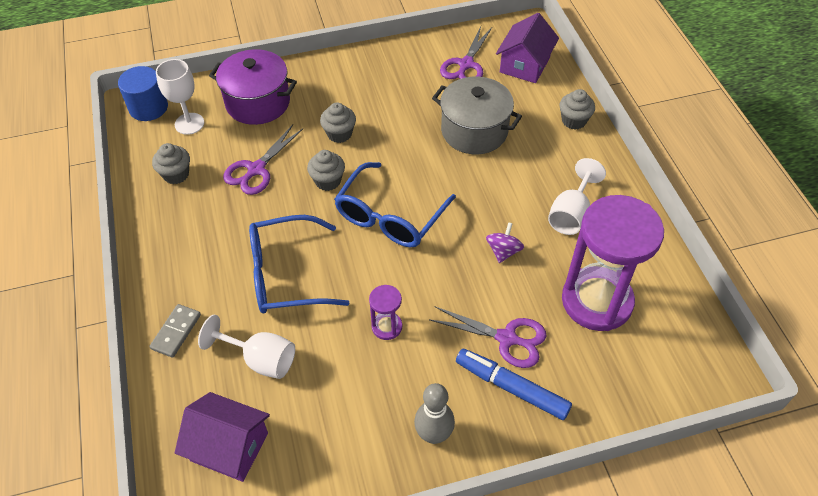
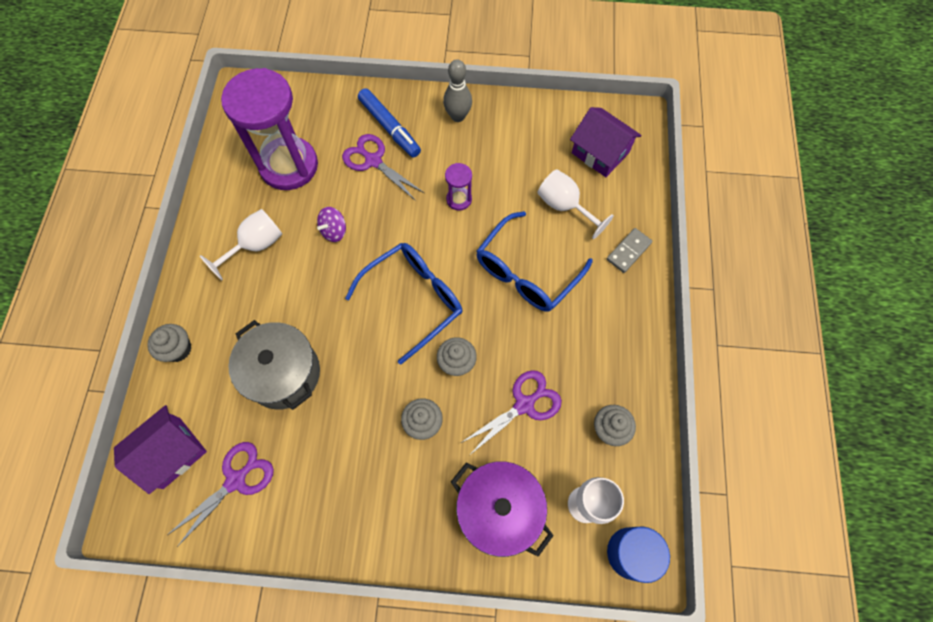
camera: 160 degrees left, 15 degrees up
blue glasses [249,215,349,313] -> blue glasses turned 120 degrees clockwise [476,211,593,312]

